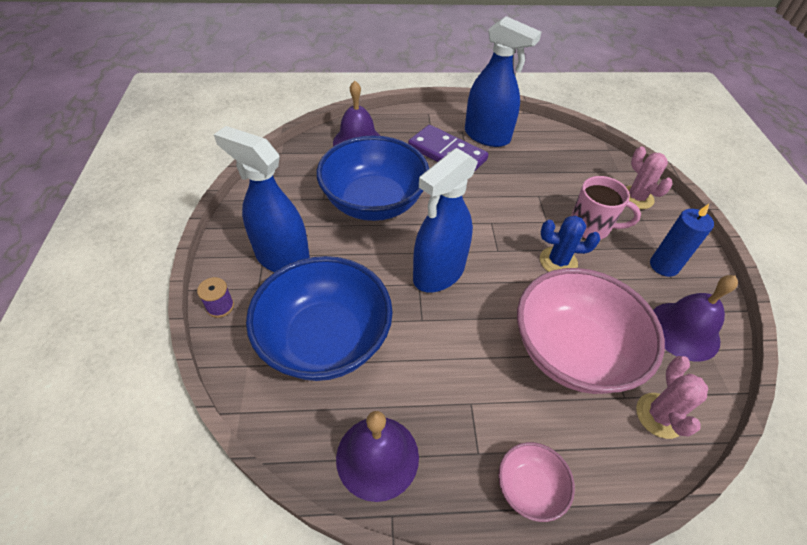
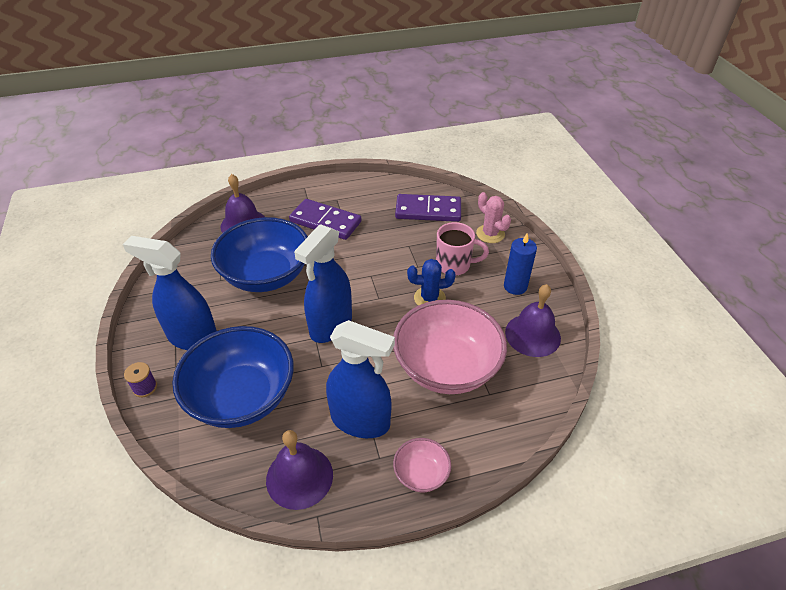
camera: 10 degrees left, 5 degrees down
blue spray bottle [465,16,541,147] -> blue spray bottle moved to [326,320,395,438]
pink cactus [636,356,708,439] -> none
none -> purple domino [395,194,461,222]

